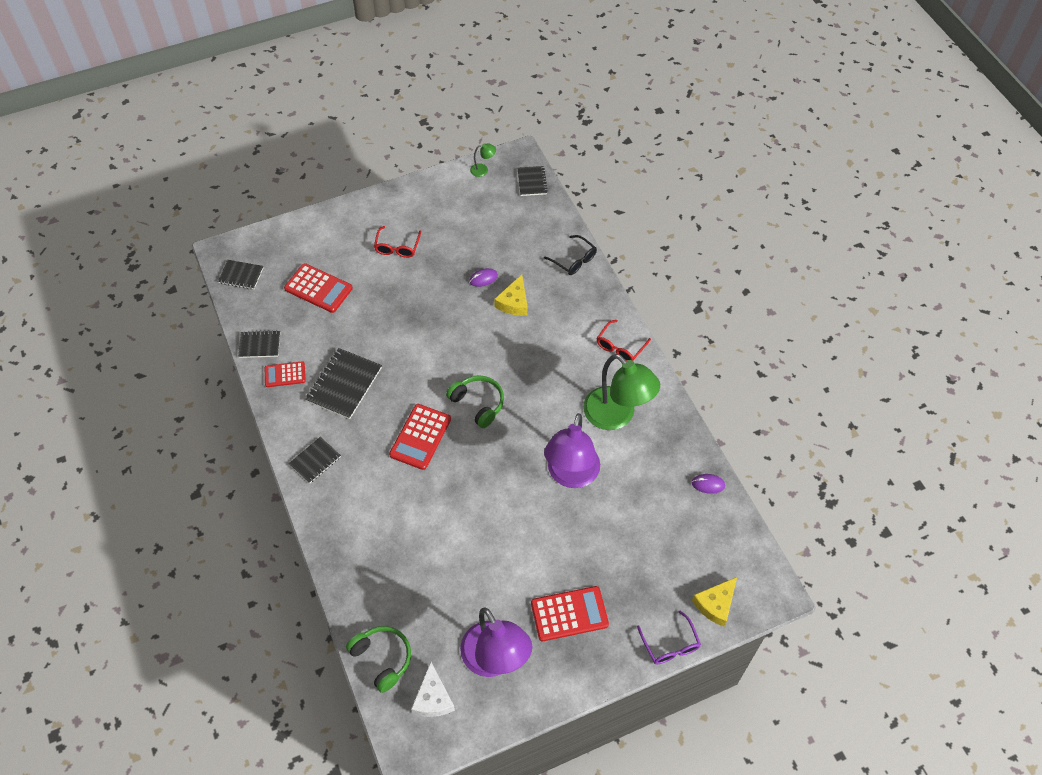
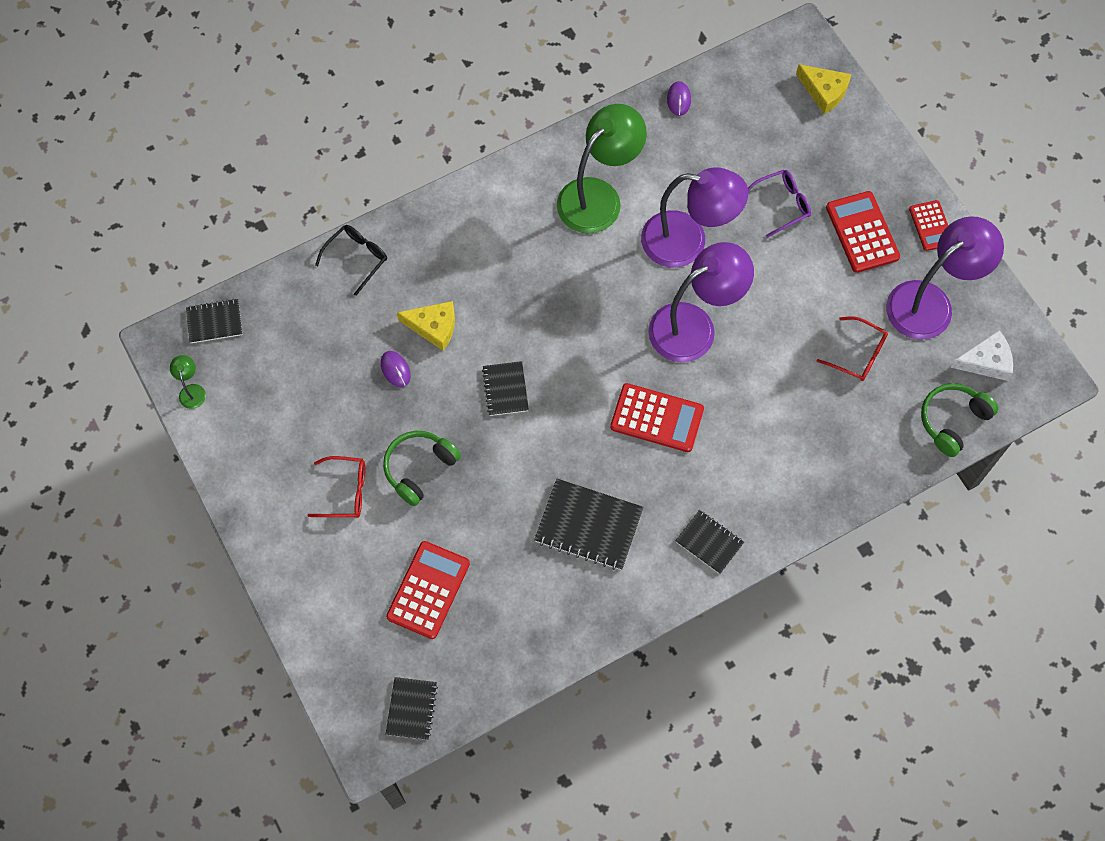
camera: 95 degrees left, 10 degrees up
black notebook [238,330,280,358] -> black notebook moved to [482,361,529,416]
red calculator [265,361,306,387] -> red calculator moved to [909,200,948,251]
green headphones [446,375,504,428] -> green headphones moved to [383,431,461,506]
red glasses [597,320,651,361] -> red glasses moved to [816,316,888,381]
purple glasses [637,611,701,665] -> purple glasses moved to [748,170,811,238]
none -> purple lamp [648,242,754,362]

